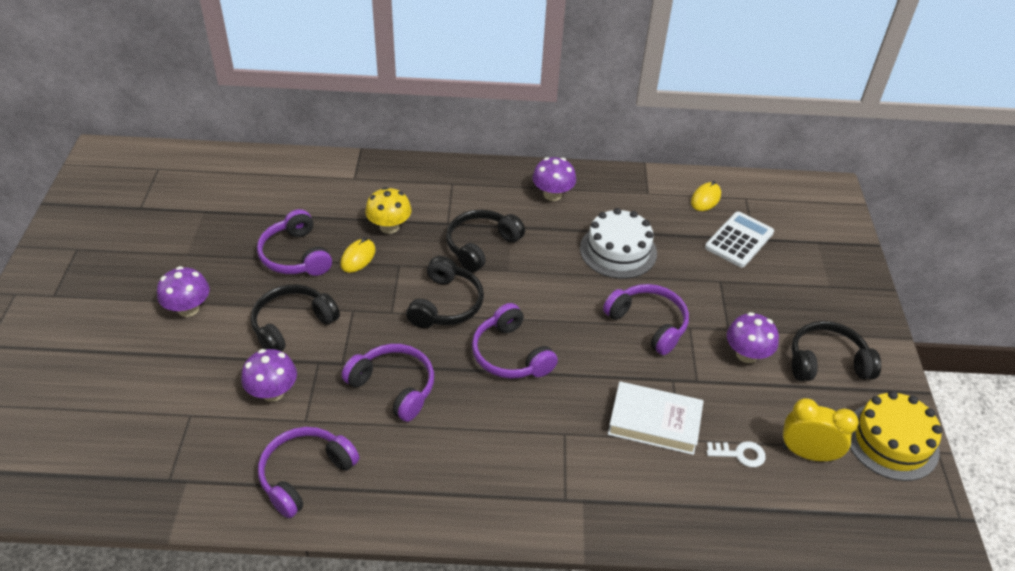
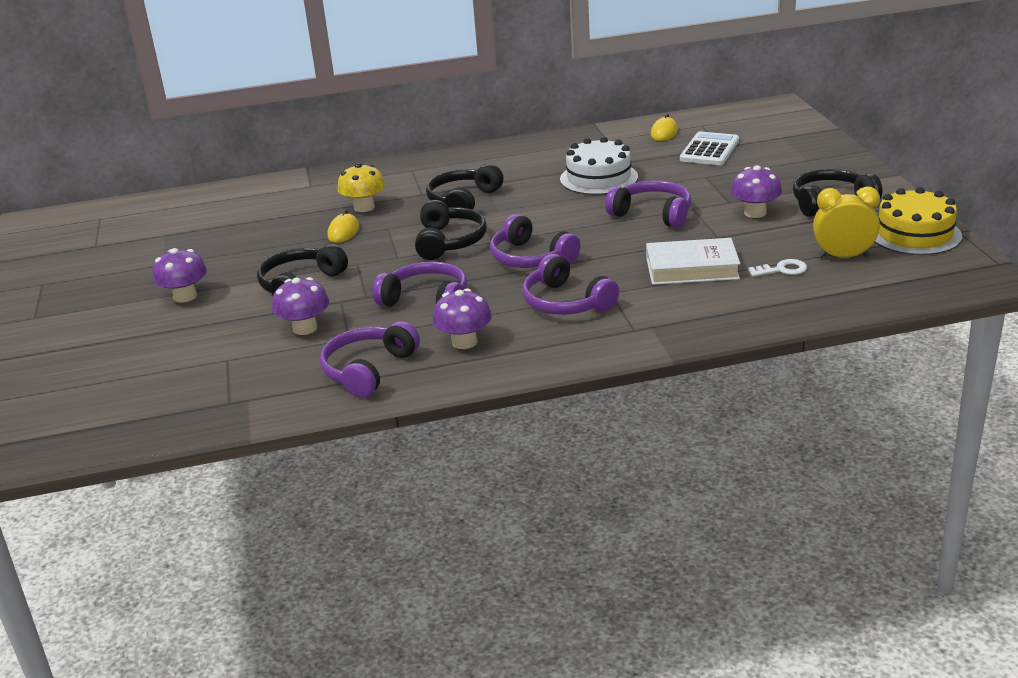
camera: 10 degrees left, 15 degrees down
purple headphones [257,209,332,276] -> purple headphones moved to [522,254,619,315]
purple mushroom [532,157,576,201] -> purple mushroom moved to [433,288,492,349]

